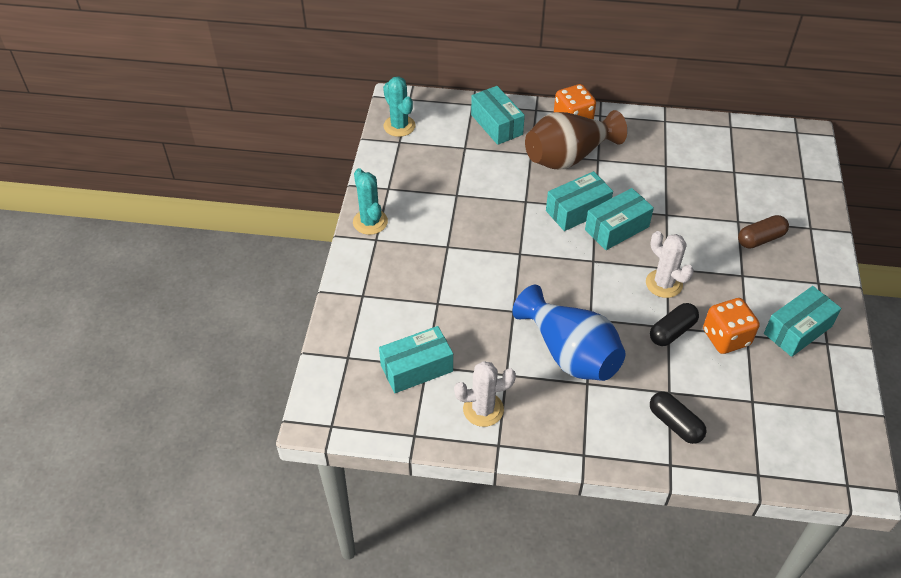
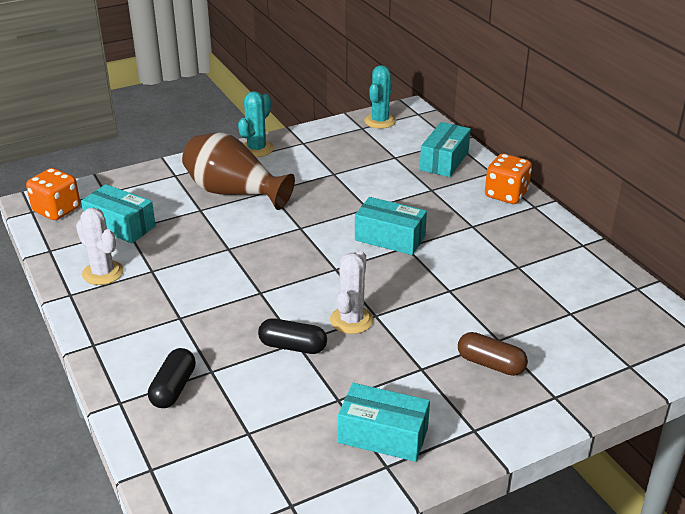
camera: 55 degrees right, 15 degrees down
blue vase [512,285,626,381] -> none
brown vase [525,110,627,170] -> brown vase moved to [182,132,295,210]
turquoise box [585,188,654,250] -> none
orange dice [703,298,760,354] -> orange dice moved to [26,168,80,220]

